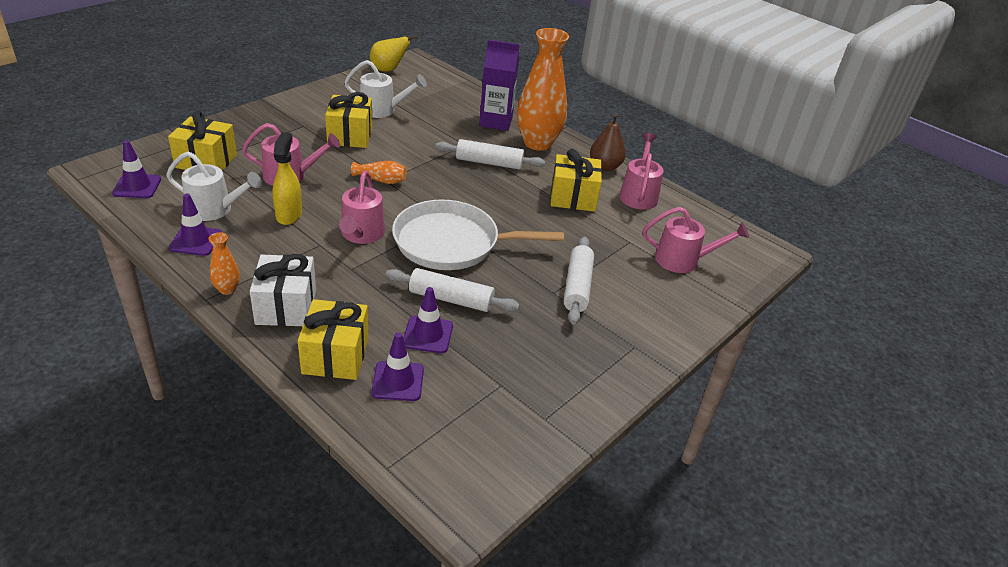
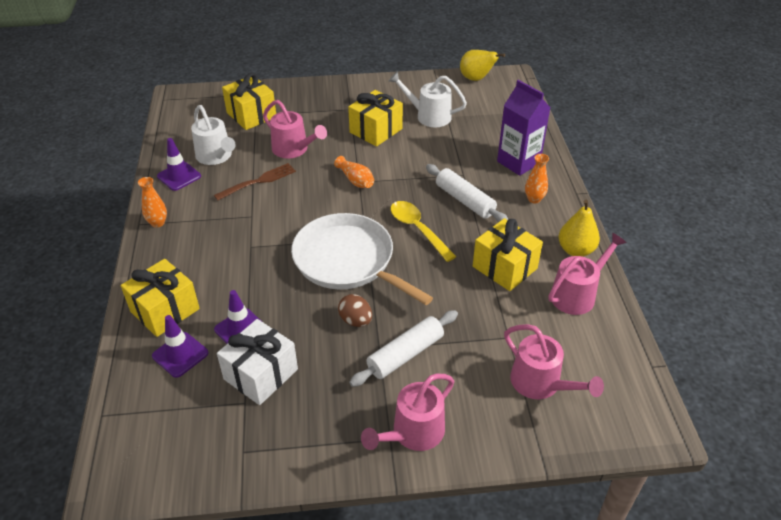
camera: 45 degrees right, 5 degrees up
purple traffic cone [112,140,161,198] -> none
white gift [250,254,316,326] -> white gift moved to [217,319,298,405]
yellow spray bottle [273,132,302,225] -> brown fork [214,163,296,201]
pink watering can [339,171,385,244] -> pink watering can moved to [361,374,454,451]
white watering can [344,60,427,118] -> white watering can turned 150 degrees clockwise [389,71,467,127]
white rolling pin [386,268,520,312] -> none
orange vase [517,28,569,151] -> orange vase [525,154,549,204], size x0.43
brown pear [590,114,626,171] -> yellow pear [559,200,600,257]
none -> brown egg [338,294,372,327]
none -> yellow spoon [391,201,457,262]

